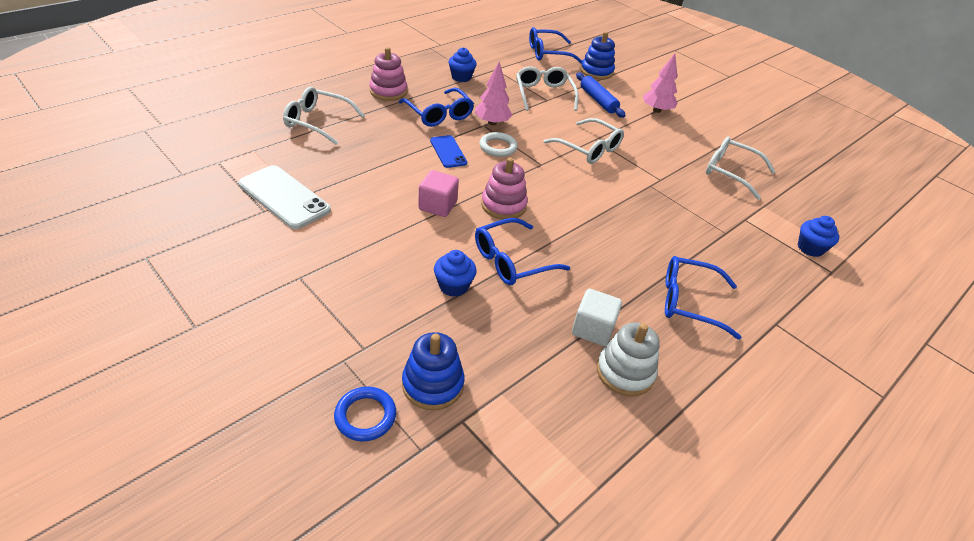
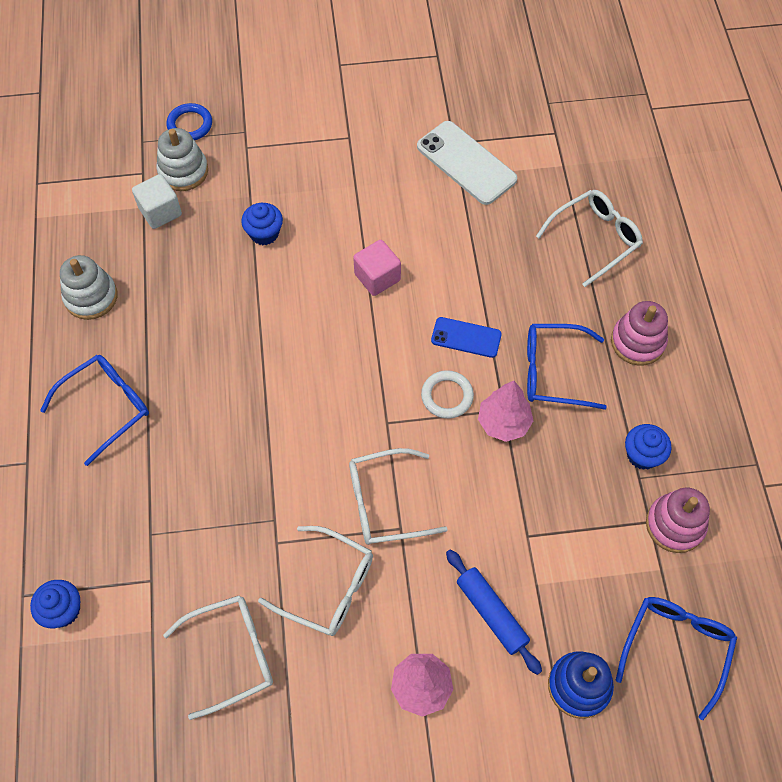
camera: 130 degrees right, 20 degrees up
white phone [239,165,331,229] -> white phone turned 60 degrees clockwise [417,121,517,205]
blue stacking toy [402,332,465,410] -> white stacking toy [157,128,208,191]
blue glasses [475,218,570,285] -> none
pink stacking toy [481,158,528,219] -> pink stacking toy moved to [646,488,710,553]
white glasses [516,66,578,111] -> white glasses moved to [258,526,373,636]
white cube [572,289,622,346] -> white cube moved to [132,174,182,229]
blue rolling pin [576,73,626,118] -> blue rolling pin turned 45 degrees clockwise [446,549,542,675]

